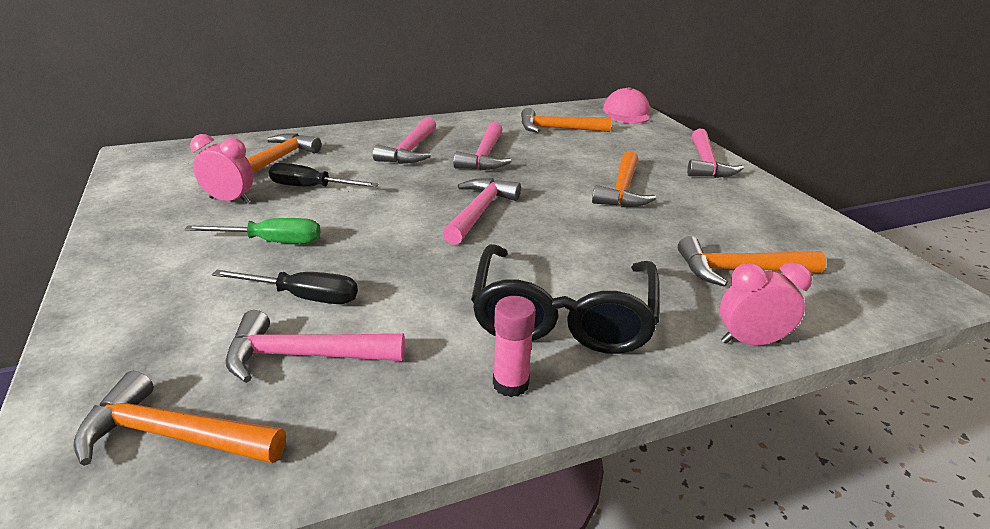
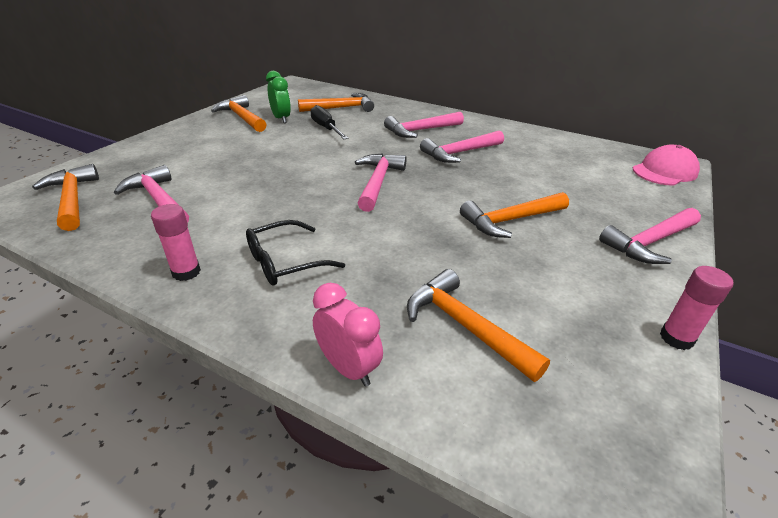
camera: 50 degrees right, 5 degrees up
green screwdriver [184,218,320,244] -> none
pink clock [190,134,254,204] -> green clock [266,71,291,123]
black screwdriver [212,270,358,304] -> none
pink hammer [443,178,521,245] -> pink hammer turned 60 degrees counterclockwise [355,153,406,212]
black glasses [471,244,660,354] -> black glasses [246,220,345,285], size x0.58
orange hammer [521,108,612,133] -> orange hammer moved to [211,95,266,132]
none -> pink glue stick [660,266,734,350]

